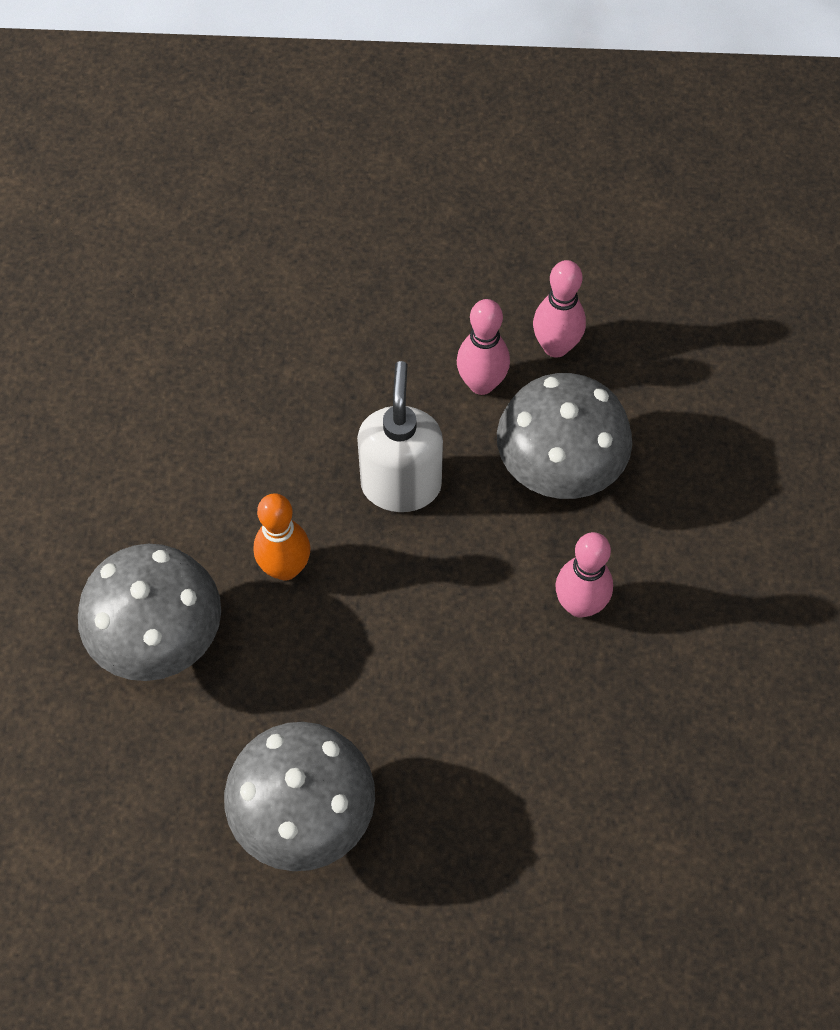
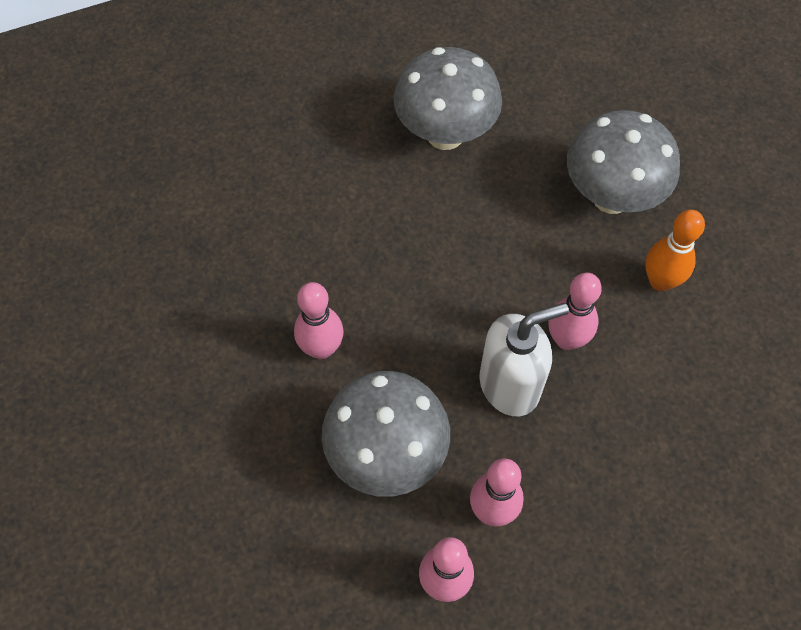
camera: 155 degrees right, 0 degrees up
orange bowling pin [254,493,311,581] -> orange bowling pin moved to [645,210,705,291]
white soap dispenser [357,361,443,512] -> white soap dispenser turned 90 degrees counterclockwise [479,303,569,416]
none -> pink bowling pin [549,273,602,350]

